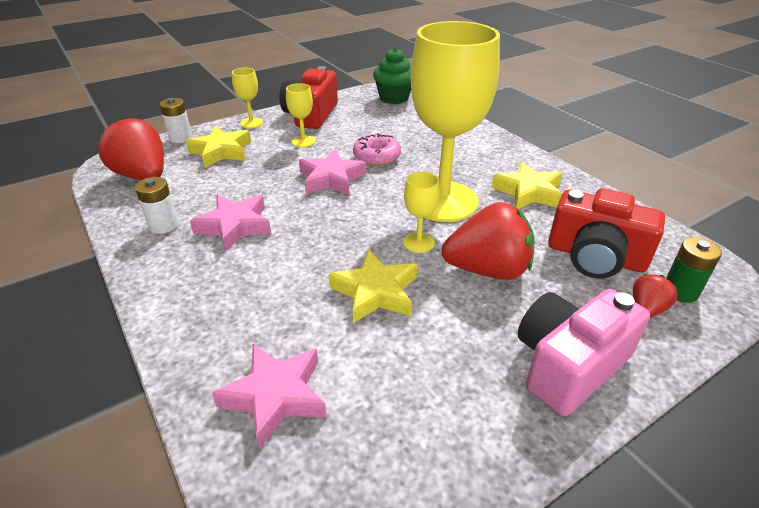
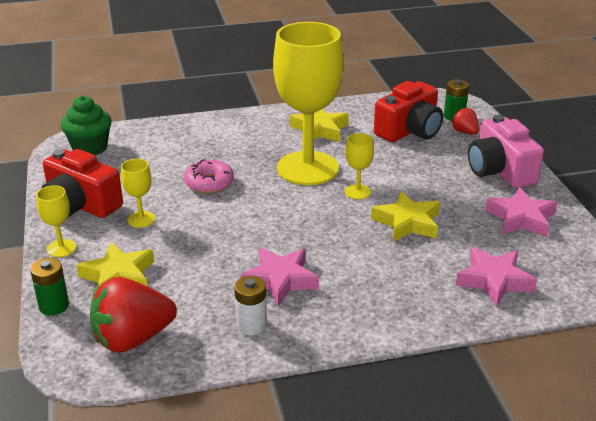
camera: 70 degrees left, 5 degrees down
white battery [159,98,192,143] -> green battery [30,258,69,315]
pink star [299,149,366,195] -> pink star moved to [485,187,557,237]
red strawberry [442,202,534,280] -> none

